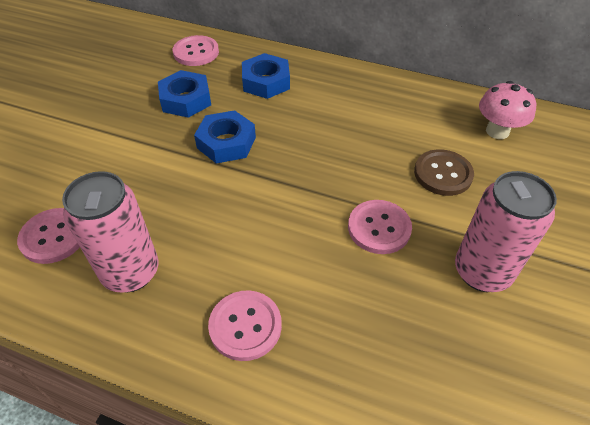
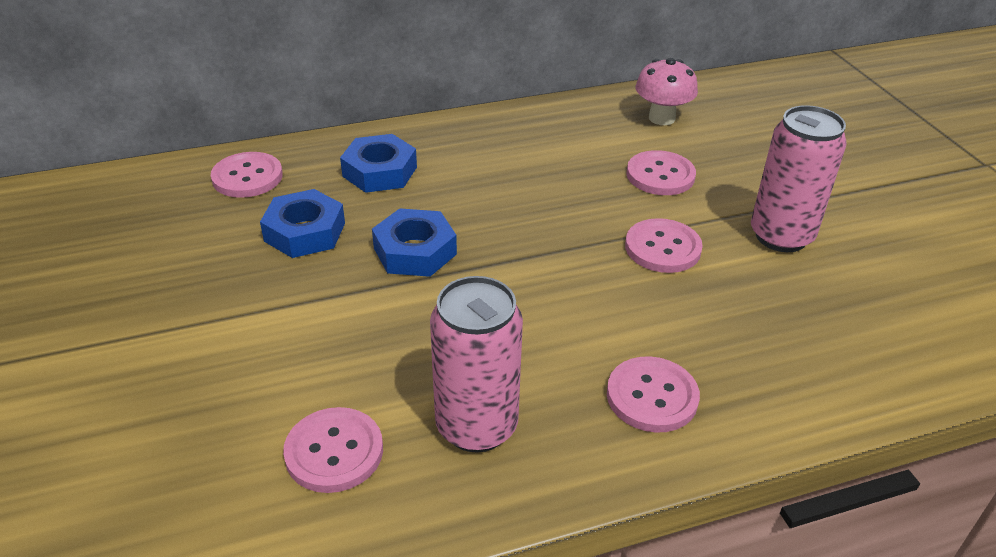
camera: 40 degrees left, 10 degrees down
brown button [414,149,474,196] -> pink button [626,150,696,195]

